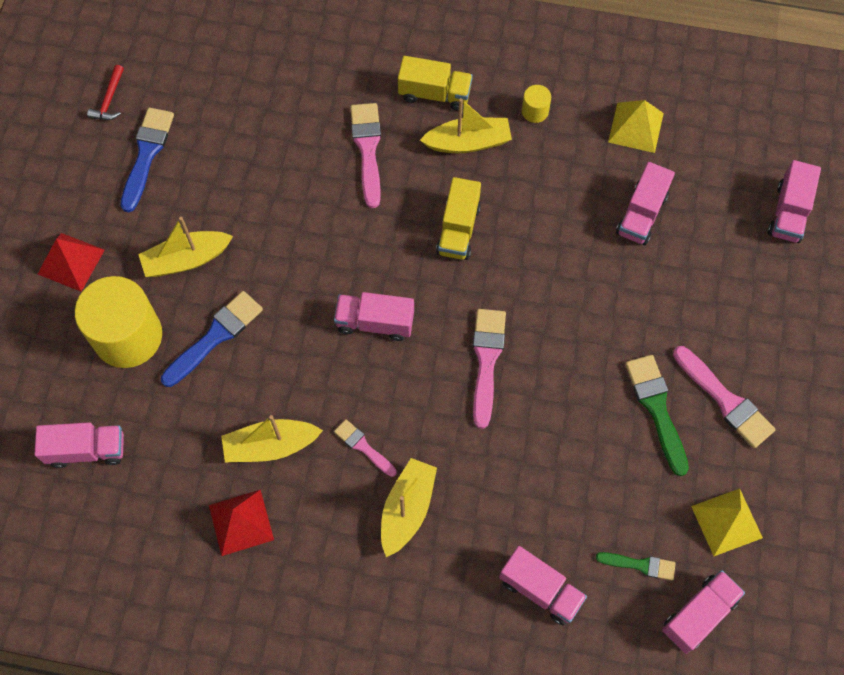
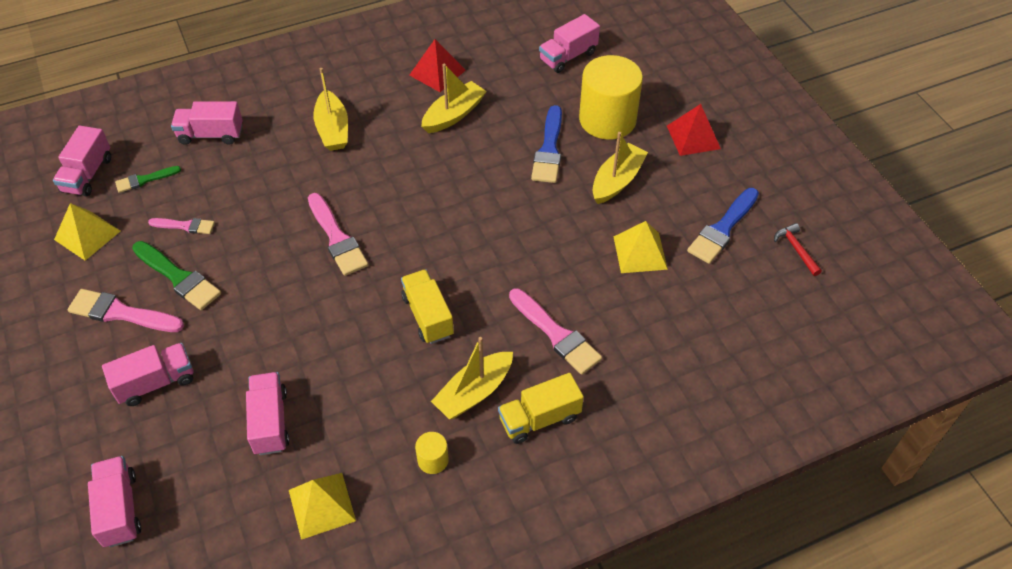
camera: 145 degrees right, 15 degrees down
blue brush [121,108,174,212] -> blue brush turned 60 degrees clockwise [687,188,759,264]
pink truck [334,292,414,341] -> pink truck moved to [102,343,193,406]
pink brush [334,419,397,477] -> pink brush moved to [148,218,215,234]
none -> yellow pyramid [614,221,668,273]

